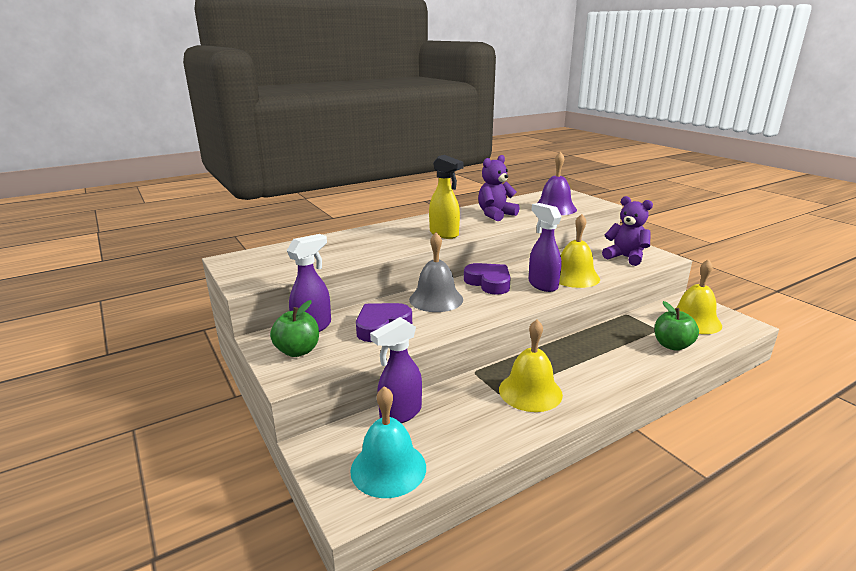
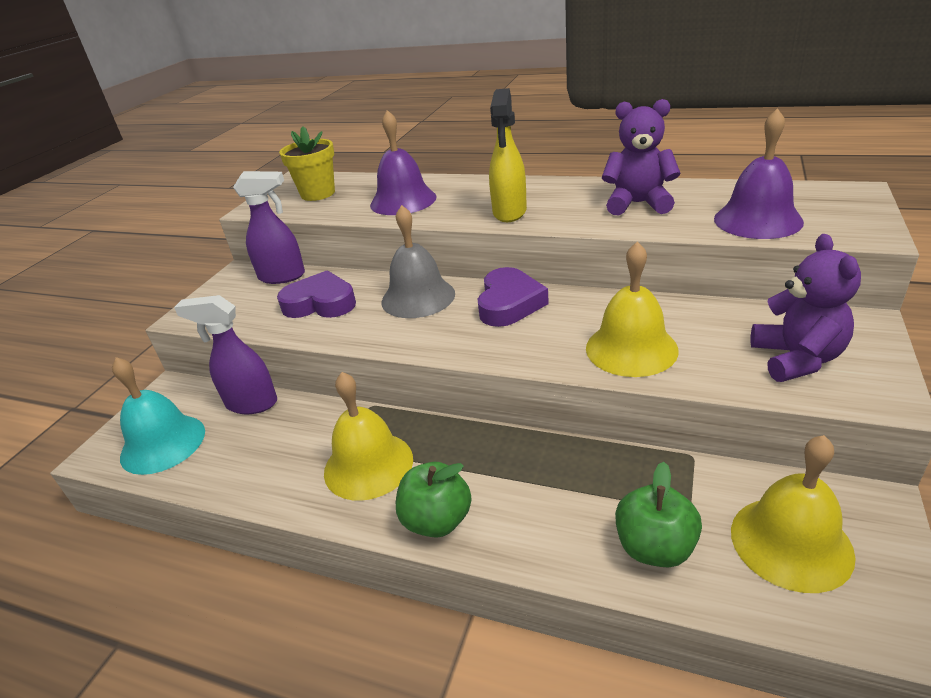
camera: 55 degrees right, 10 degrees up
green apple [270,300,319,357] -> green apple moved to [396,462,472,538]
purple spray bottle [529,203,561,292] -> none
none -> yellow flower pot [279,126,335,201]
none -> purple bell [370,110,437,215]

